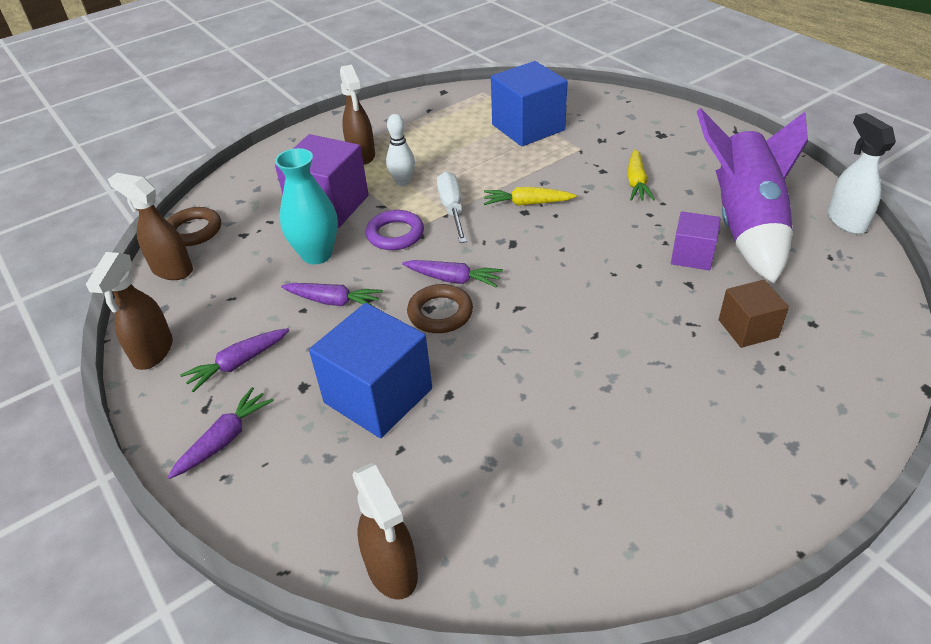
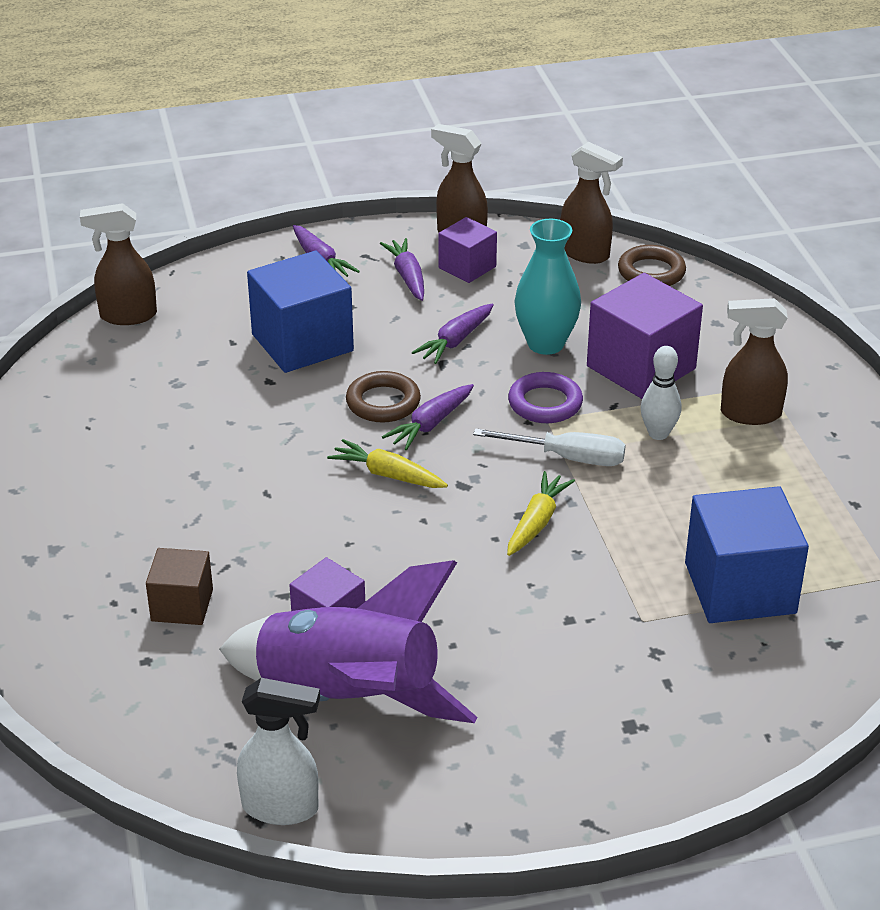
camera: 110 degrees right, 5 degrees down
brown spray bottle [108,173,193,280] -> brown spray bottle turned 75 degrees clockwise [560,142,623,264]
yellow carrot [627,149,655,201] -> yellow carrot moved to [327,439,448,488]
none -> purple cube [438,217,497,283]

